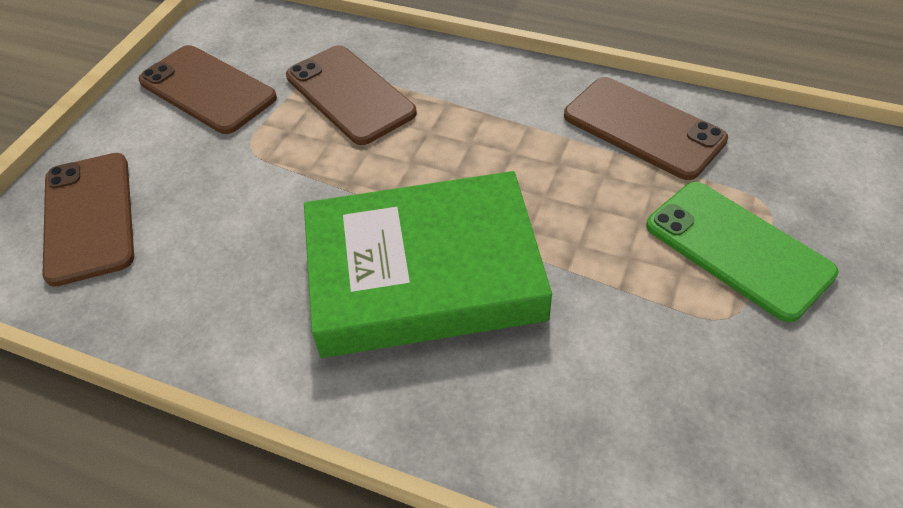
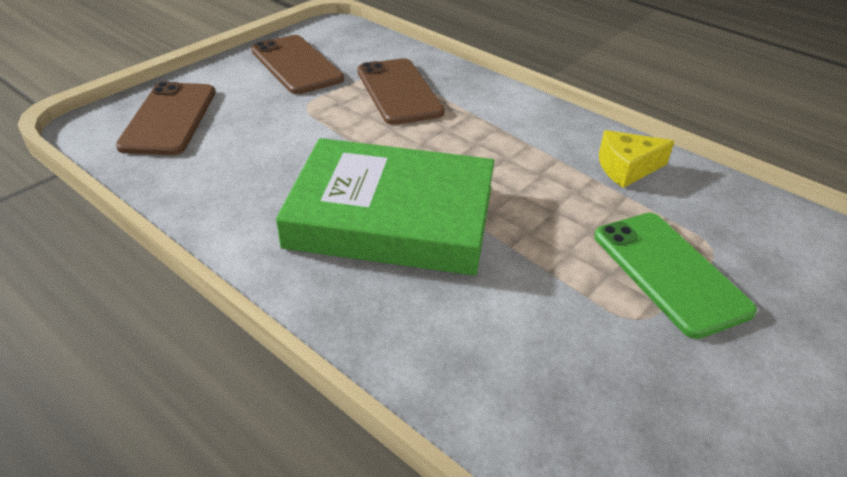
camera: 15 degrees right, 10 degrees down
brown phone [564,77,728,180] -> yellow cheese [599,130,674,188]

